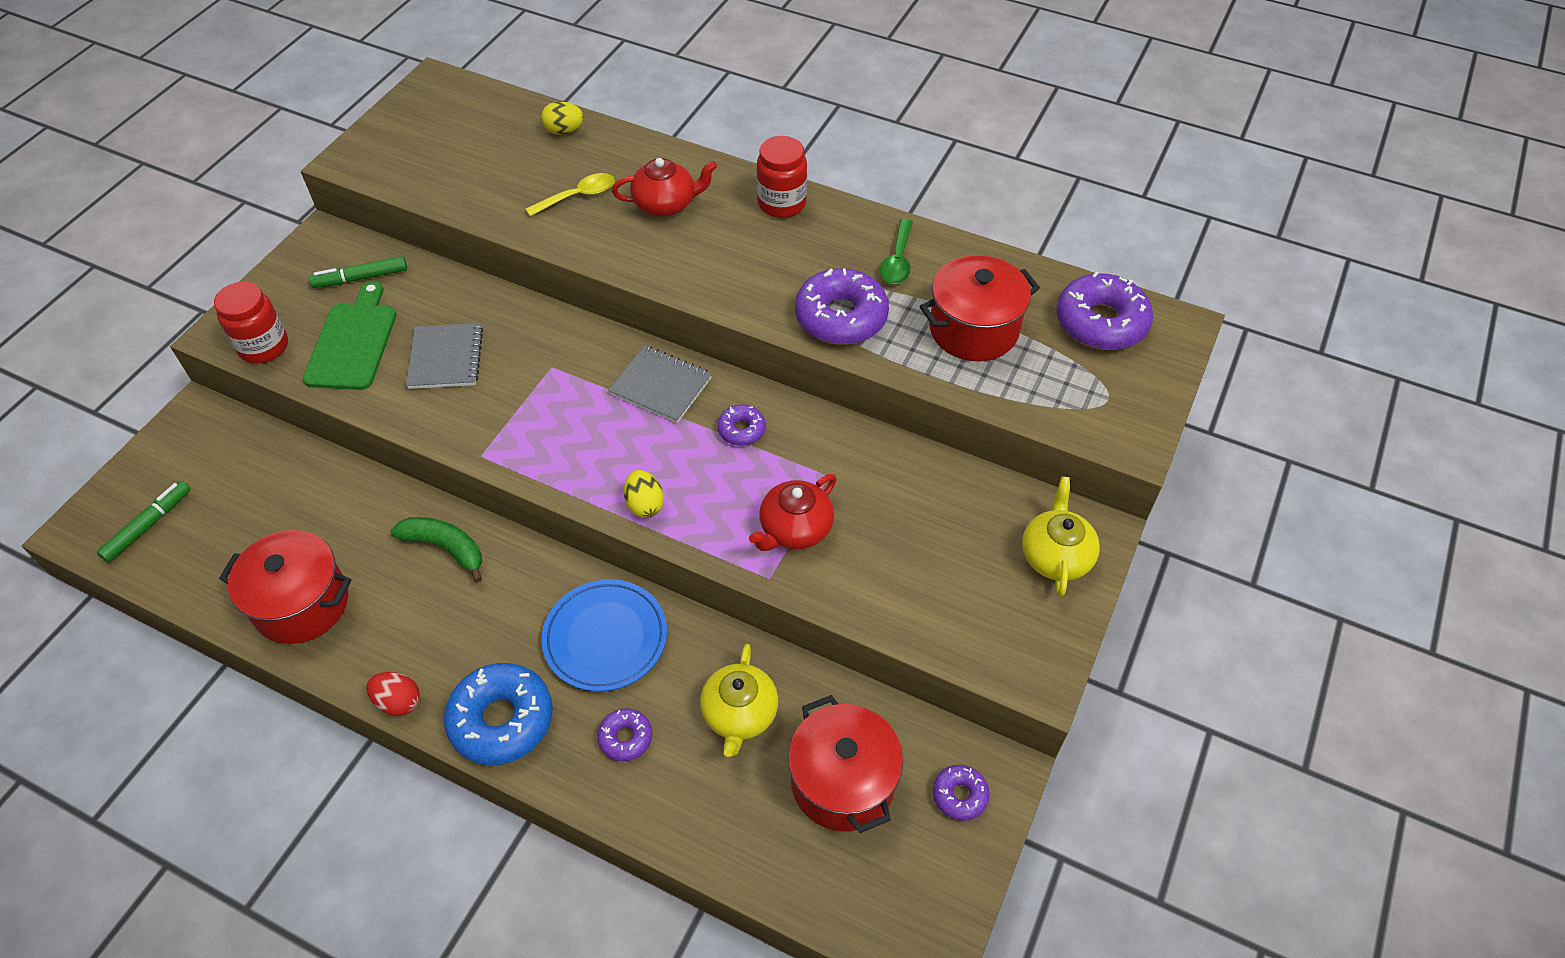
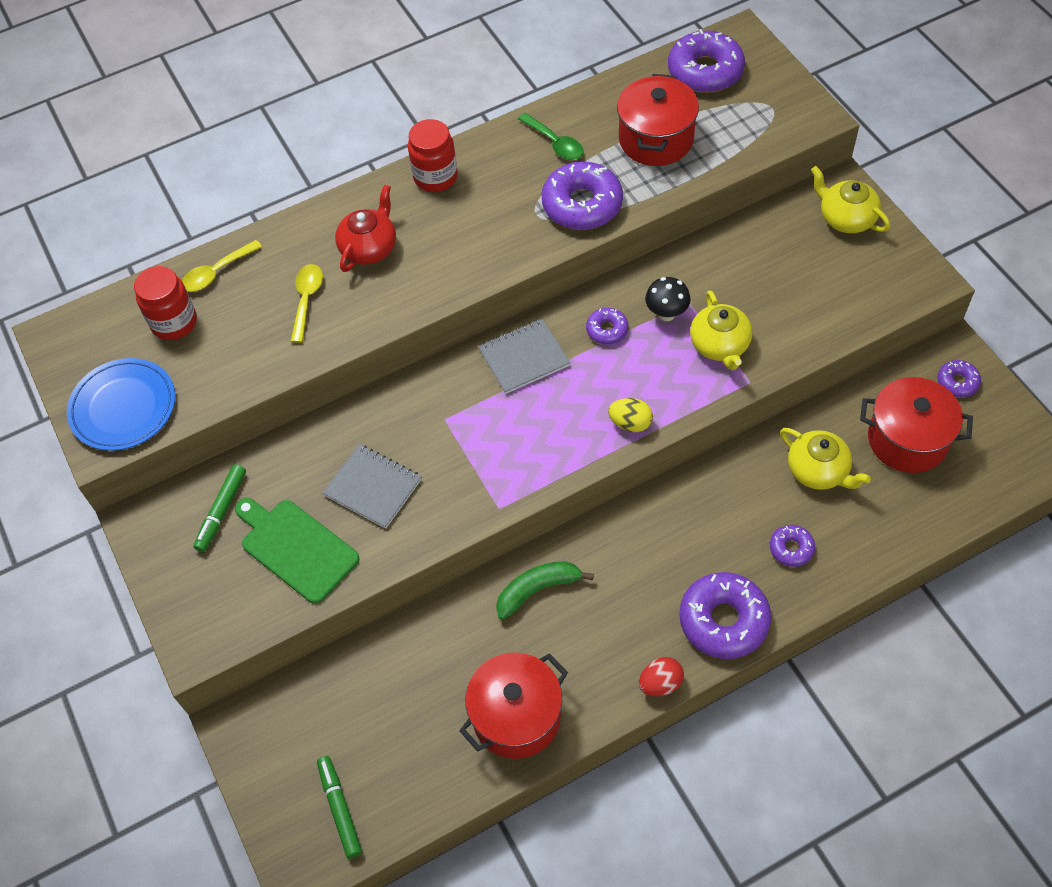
camera: 50 degrees left, 5 degrees up
red jar [214,282,288,363] -> red jar moved to [134,266,197,340]
blue donut [444,663,553,765] -> purple donut [679,572,771,659]
yellow egg [541,101,584,135] -> yellow spoon [182,240,262,292]
blue plate [541,579,667,692] -> blue plate moved to [67,358,175,451]
red teapot [749,474,837,551] -> yellow teapot [690,291,752,370]
none -> black mushroom [645,277,691,321]

